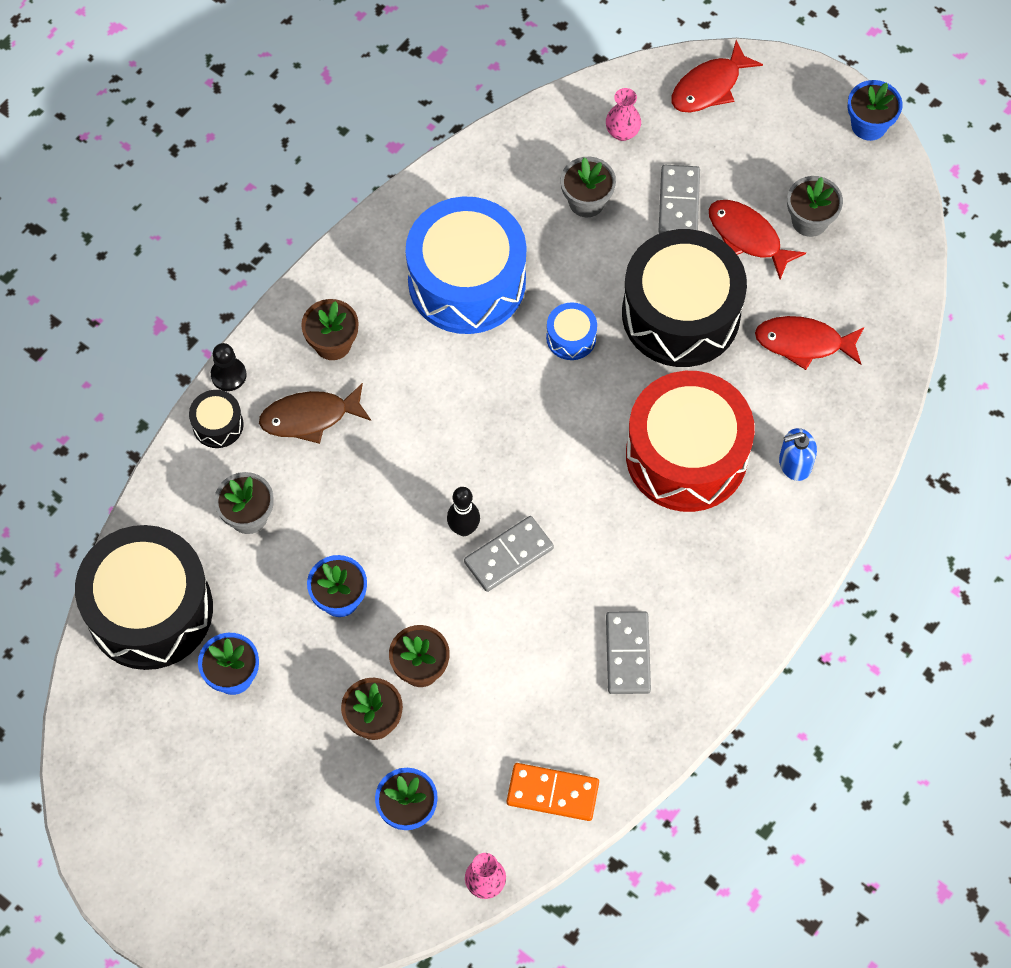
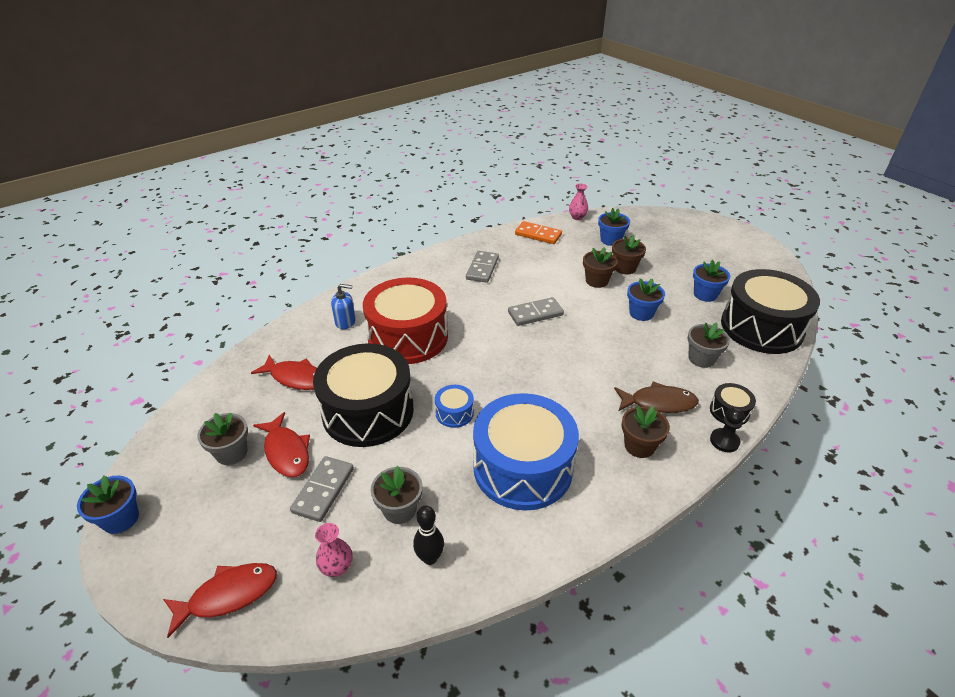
camera: 165 degrees left, 25 degrees down
black bowling pin [447,487,480,536] -> black bowling pin moved to [413,505,444,565]

